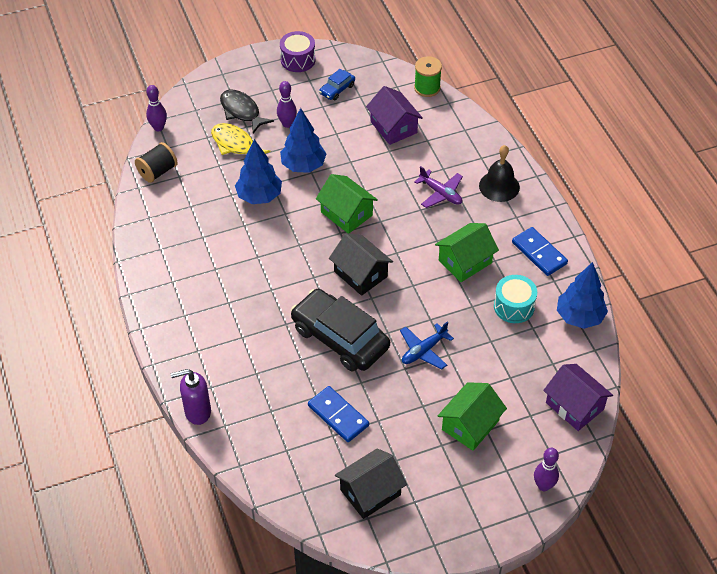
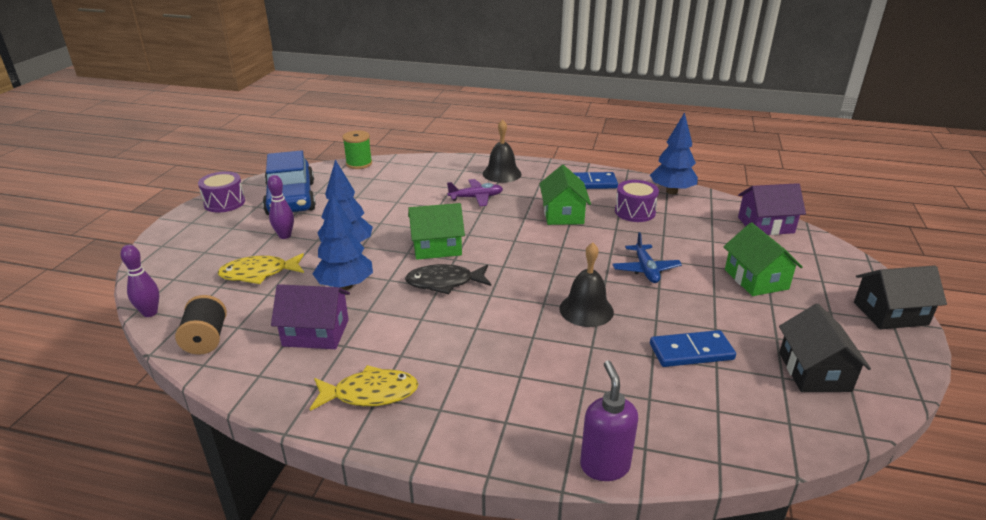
camera: 55 degrees left, 20 degrees down
purple soap dispenser [171,369,211,425] -> purple soap dispenser turned 150 degrees clockwise [580,360,638,481]
black fish [220,90,274,134] -> black fish moved to [405,264,491,295]
black car [291,289,390,372] -> black bell [560,242,614,327]
blue car [319,69,355,100] -> blue car [263,150,316,215], size x2.22
black house [329,233,393,296] -> black house moved to [854,265,947,329]
purple house [366,86,423,145] -> purple house moved to [271,284,350,349]
turquoise drum [494,275,537,323] -> purple drum [615,180,659,222]
purple bowling pin [534,448,559,491] -> none
none -> yellow fish [310,365,418,411]

